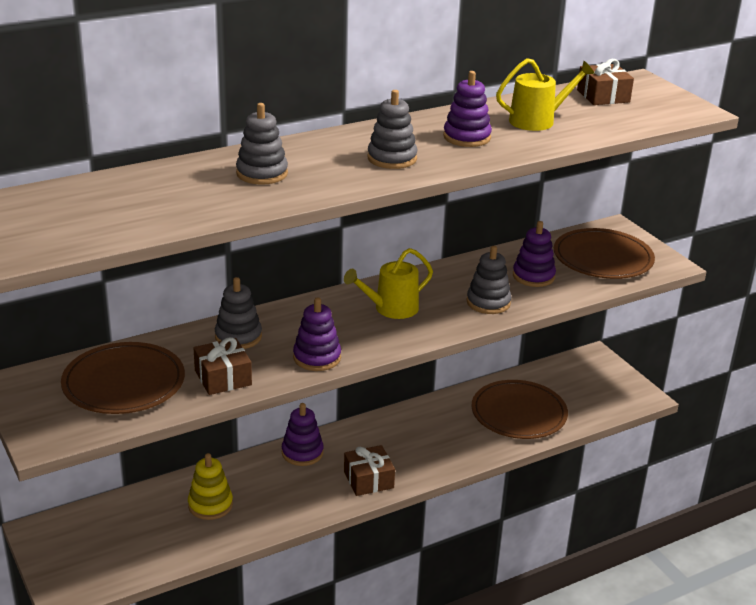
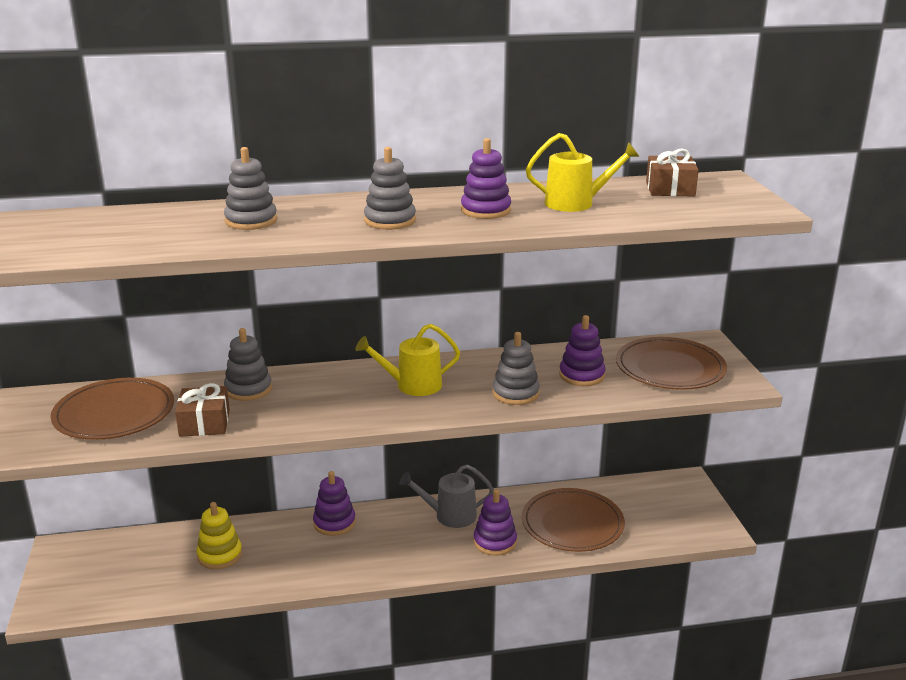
camera: 20 degrees right, 5 degrees down
purple stacking toy [293,297,341,371] -> purple stacking toy moved to [474,489,517,556]
brown gift [344,445,395,496] -> none
none -> grey watering can [399,464,494,528]

